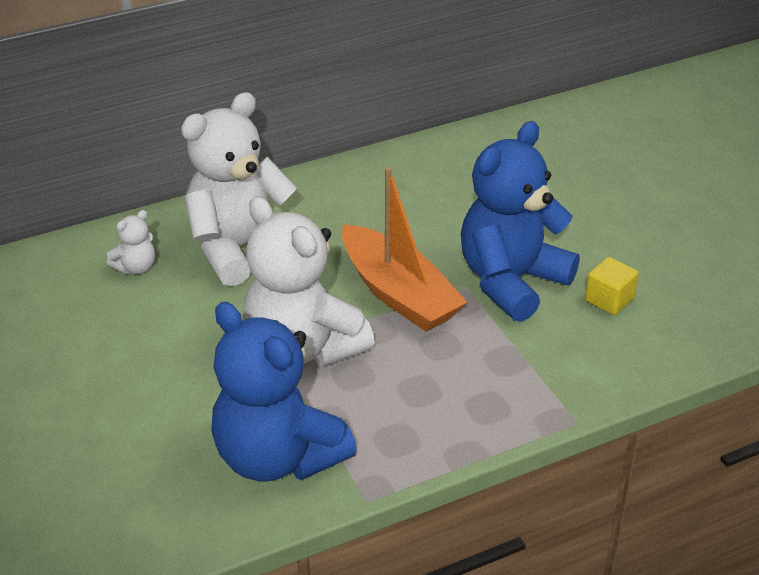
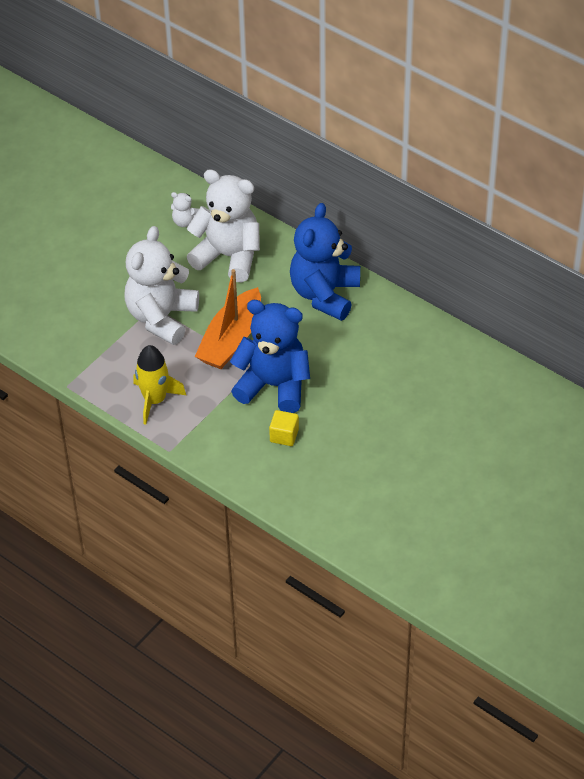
camera: 65 degrees right, 10 degrees up
blue teddy bear [211,302,357,482] -> blue teddy bear moved to [290,203,360,321]
none -> yellow rocket [133,345,186,425]

